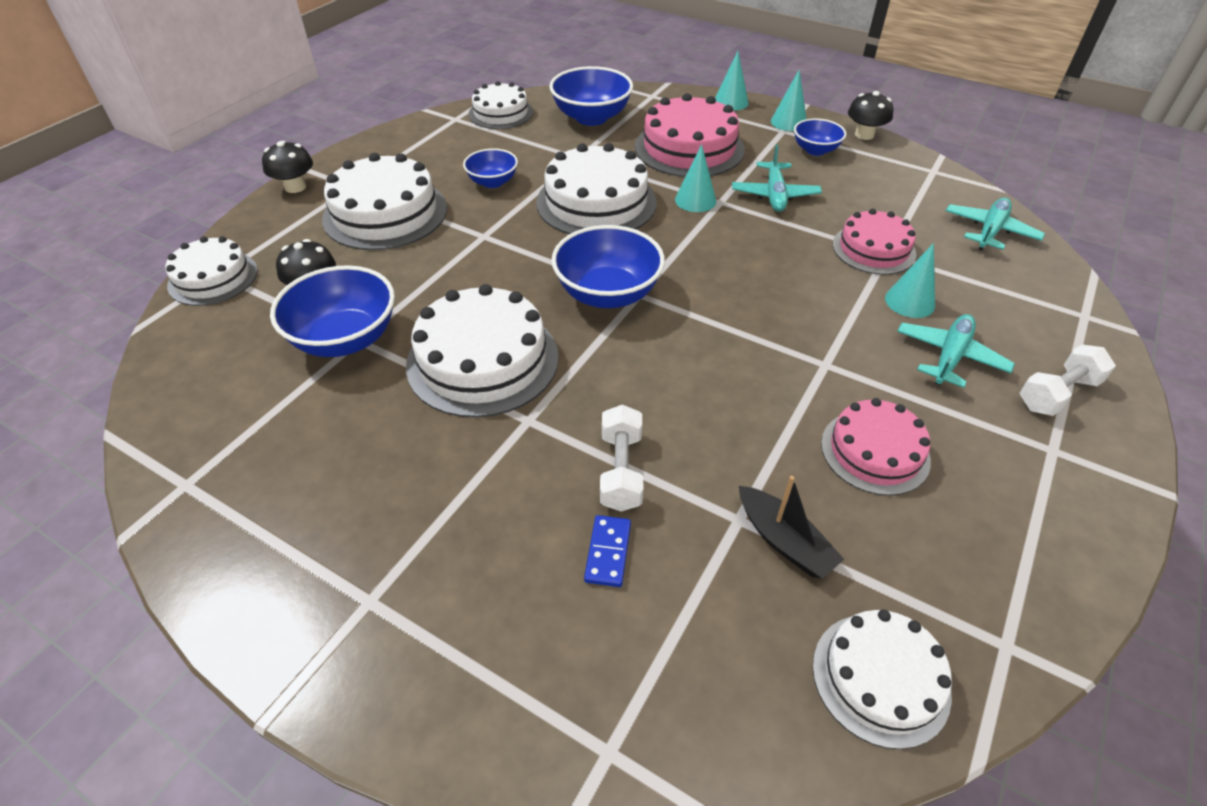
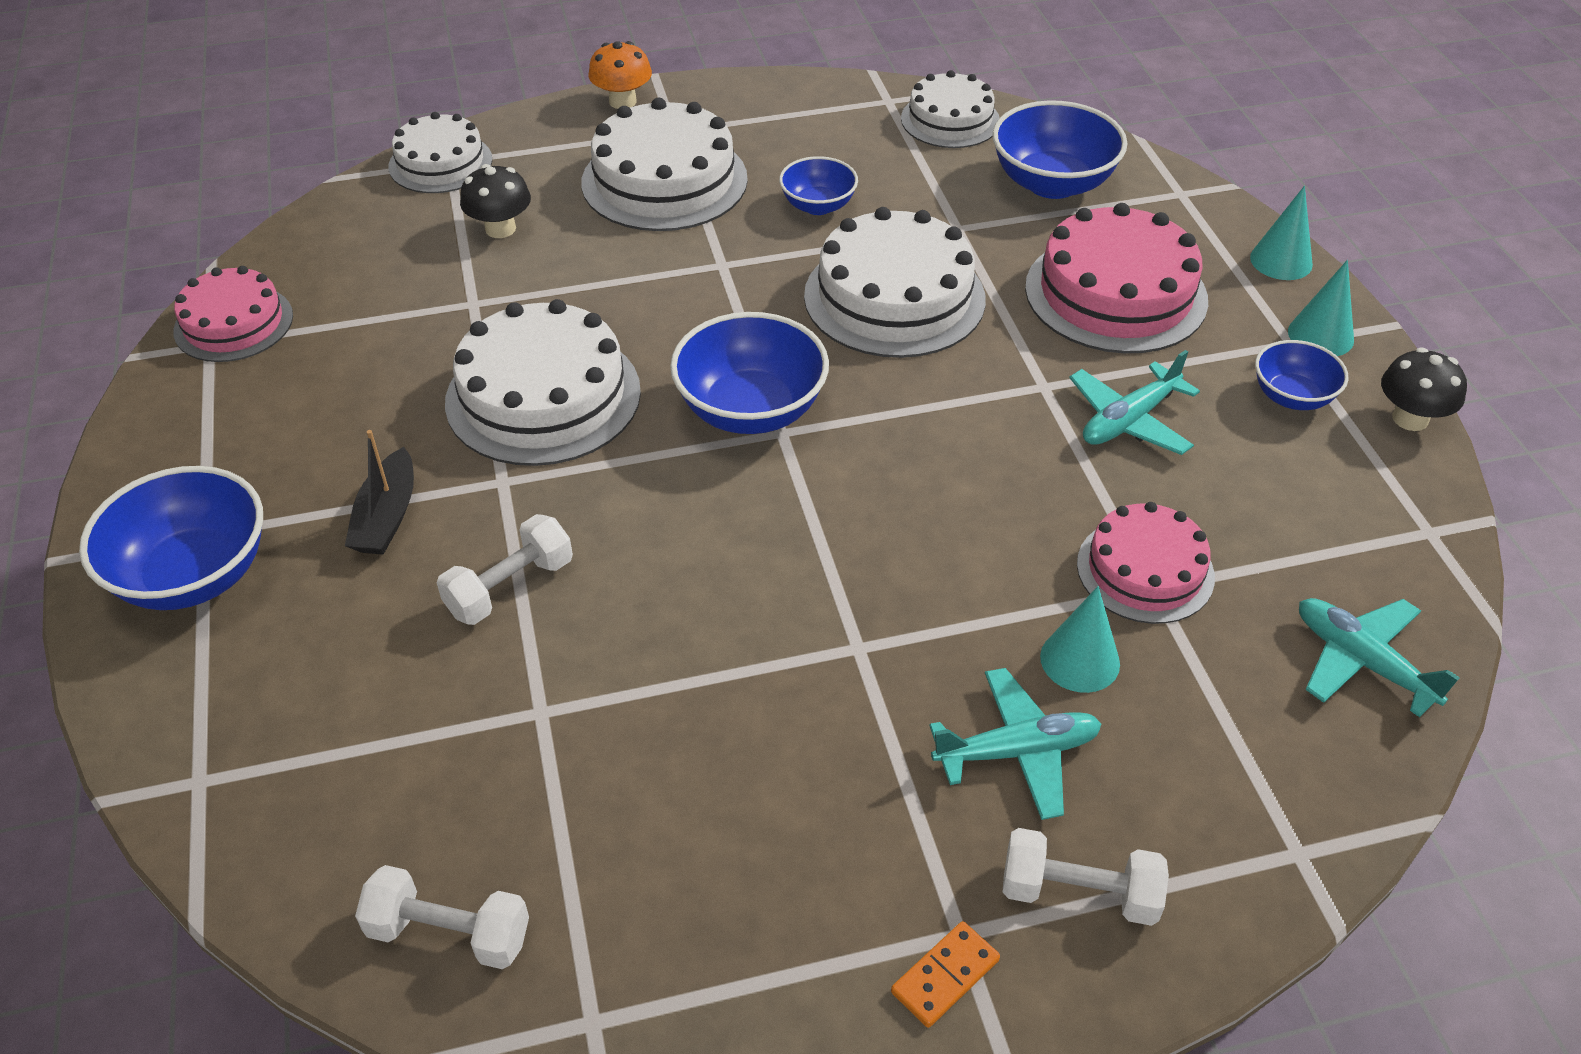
camera: 45 degrees right, 0 degrees up
black mushroom [262,141,313,193] -> orange mushroom [588,41,652,109]
blue bowl [270,265,395,357] -> blue bowl moved to [79,466,263,610]
blue domino [584,515,631,587] -> none
turquoise cone [675,144,716,212] -> none
black boat [739,476,844,579] -> black boat moved to [345,430,414,555]
white cake [813,610,952,749] -> white dumbbell [355,865,529,969]
pink cake [821,398,931,496] -> pink cake moved to [173,266,293,362]
turquoise plane [946,198,1045,250] -> turquoise plane turned 120 degrees counterclockwise [1299,598,1459,717]
none -> orange domino [891,921,1000,1028]

